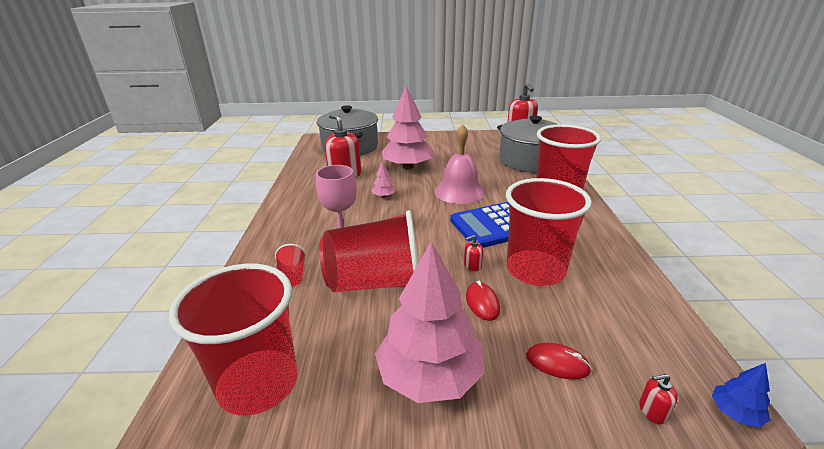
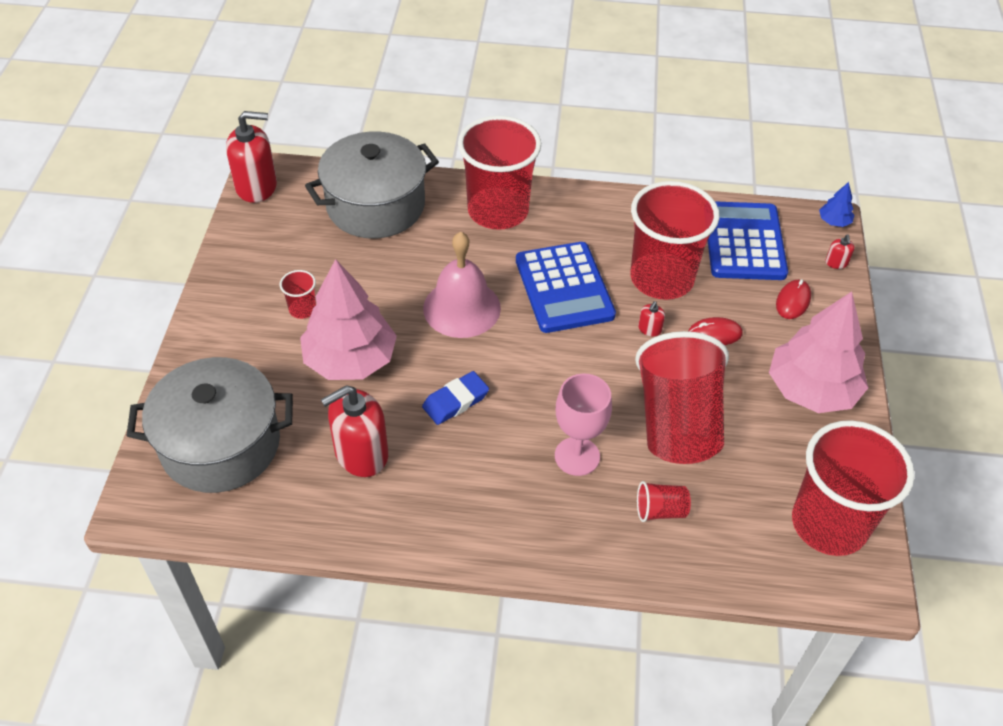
camera: 85 degrees left, 20 degrees up
pink tree [371,162,396,197] -> blue eraser [422,371,489,425]
red soap dispenser [464,235,483,271] -> red soap dispenser turned 45 degrees clockwise [638,301,665,336]
none -> red cup [280,270,316,319]
none -> blue calculator [708,201,788,280]

